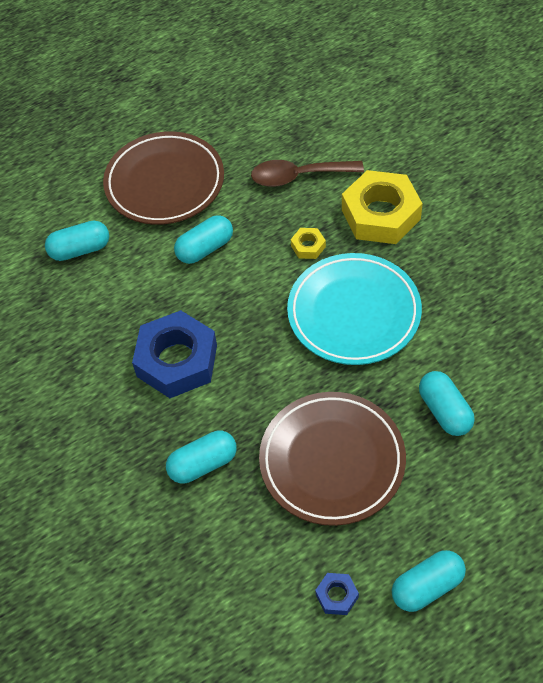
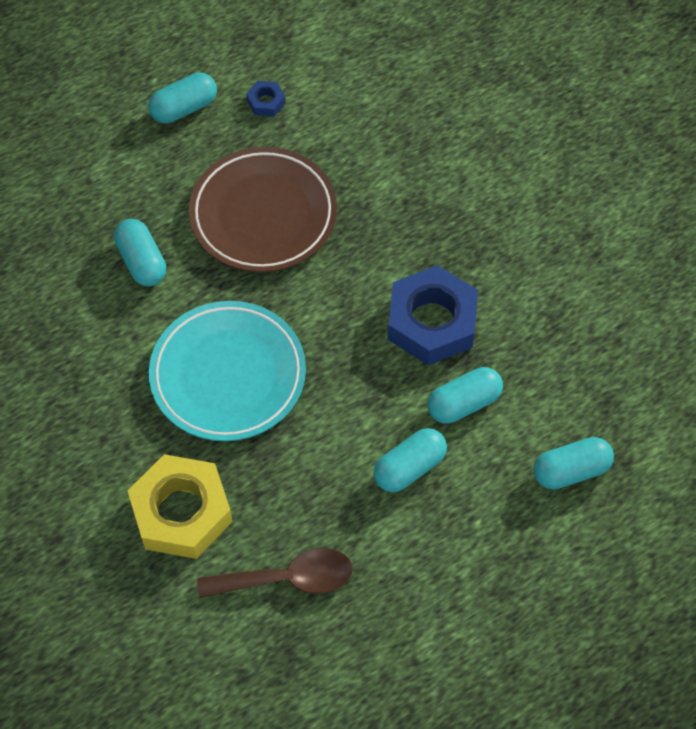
camera: 175 degrees right, 5 degrees up
brown plate [103,131,224,225] -> none
turquoise capsule [166,431,237,483] -> turquoise capsule moved to [427,367,503,423]
yellow nut [291,228,326,259] -> none

